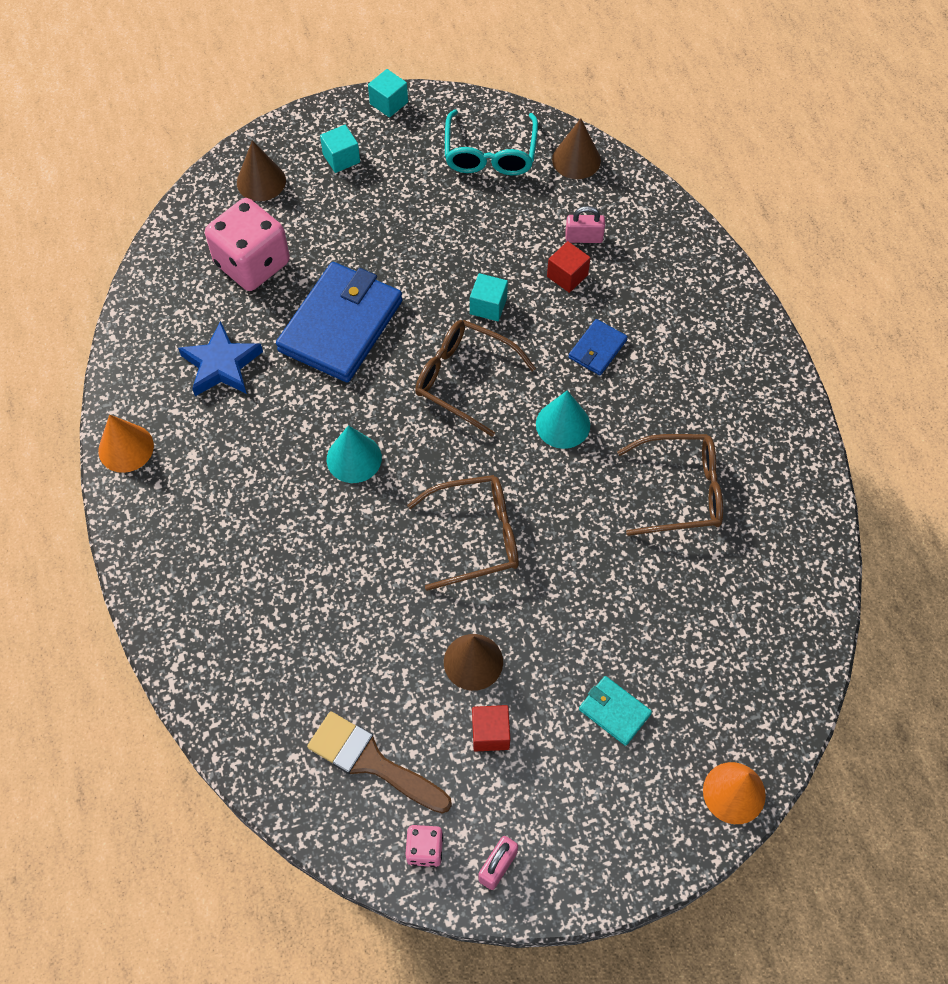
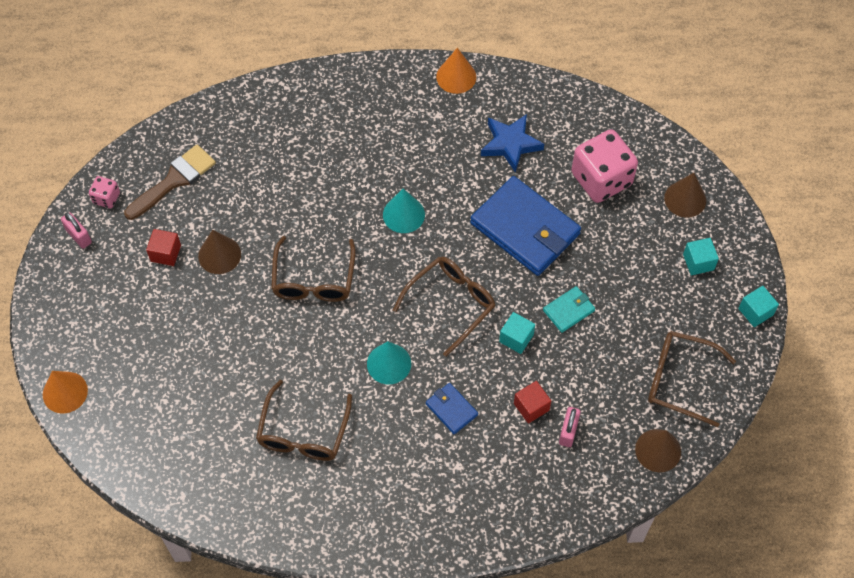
camera: 105 degrees right, 0 degrees up
turquoise glasses [445,109,538,175] -> brown glasses [648,331,736,427]
turquoise wallet [579,676,652,746] -> turquoise wallet moved to [543,286,595,333]

